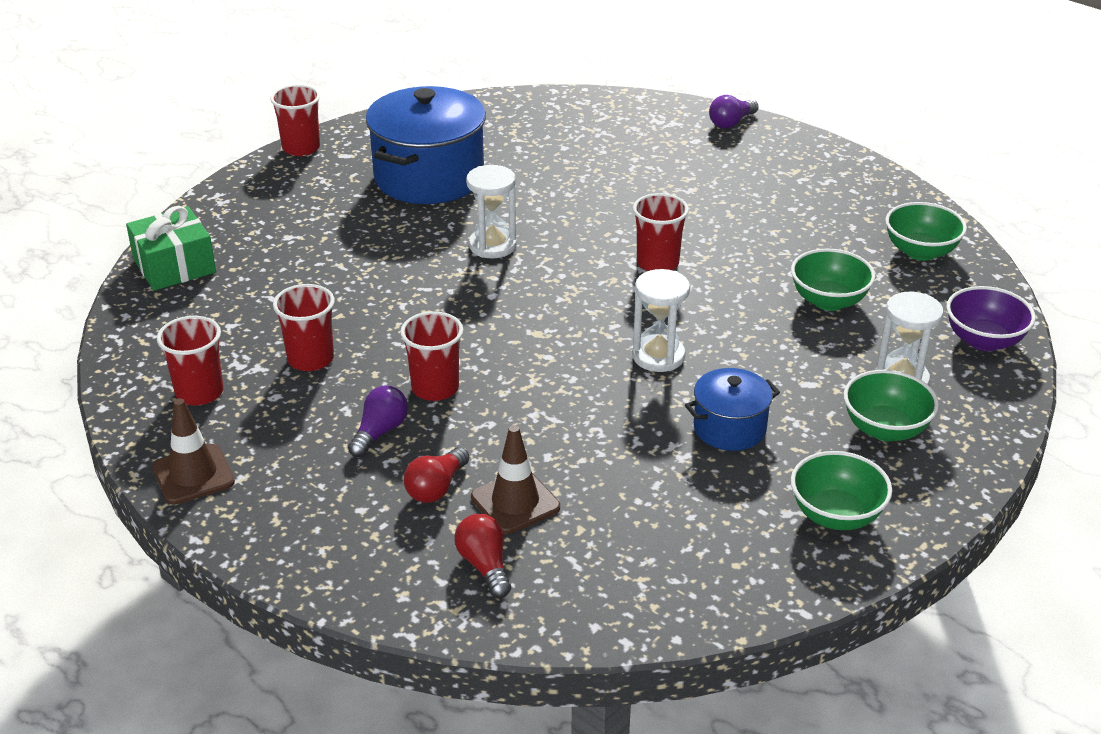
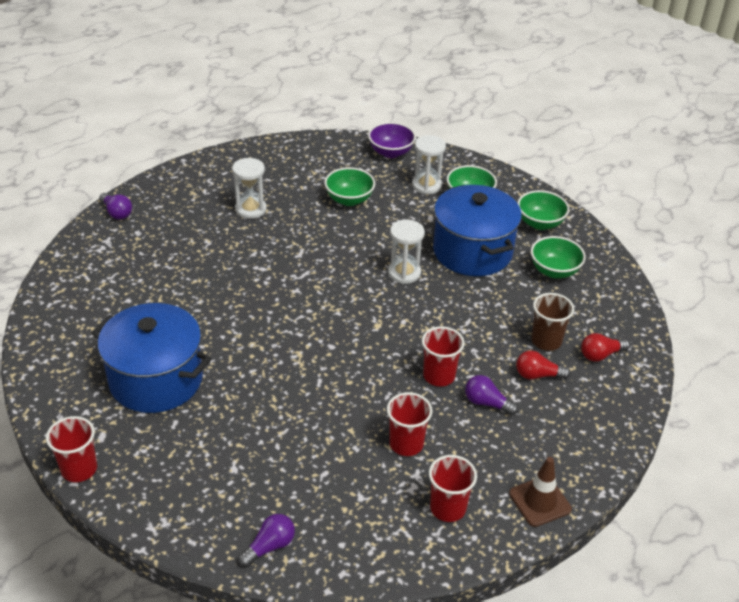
camera: 90 degrees left, 5 degrees up
green gift [126,206,216,291] -> purple light bulb [238,514,295,567]
red light bulb [404,447,469,503] -> red light bulb turned 150 degrees clockwise [516,350,571,380]
white hourglass [466,165,517,258] -> white hourglass moved to [232,158,266,219]
brown traffic cone [471,425,560,534] -> brown cup [531,293,574,351]
red cup [633,193,689,271] -> none
blue pot [685,368,780,451] -> blue pot [433,185,522,276], size x1.91
green bowl [885,202,967,261] -> green bowl moved to [531,236,586,278]

